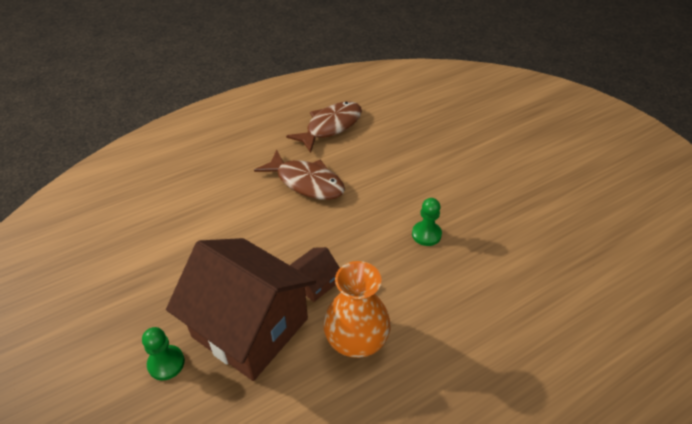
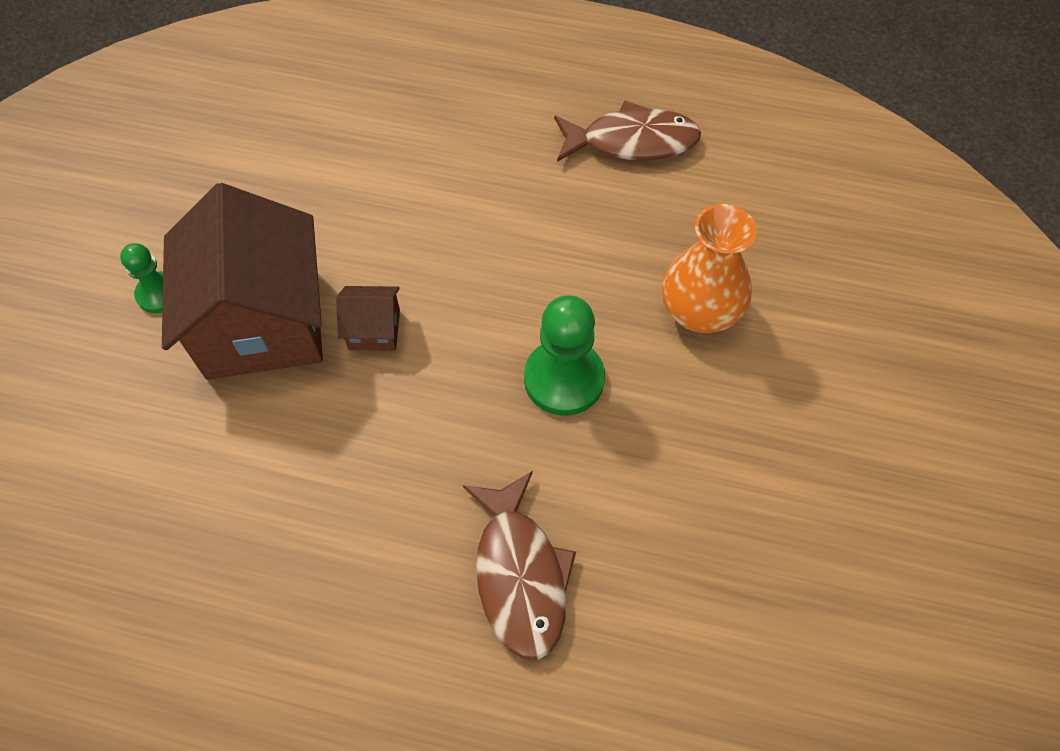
camera: 45 degrees right, 15 degrees up
brown fish [254,150,345,200] -> brown fish moved to [463,471,576,660]
orange vase [323,261,391,358] -> orange vase moved to [662,204,757,333]
green pawn [412,198,442,246] -> green pawn [524,295,605,416], size x1.68

